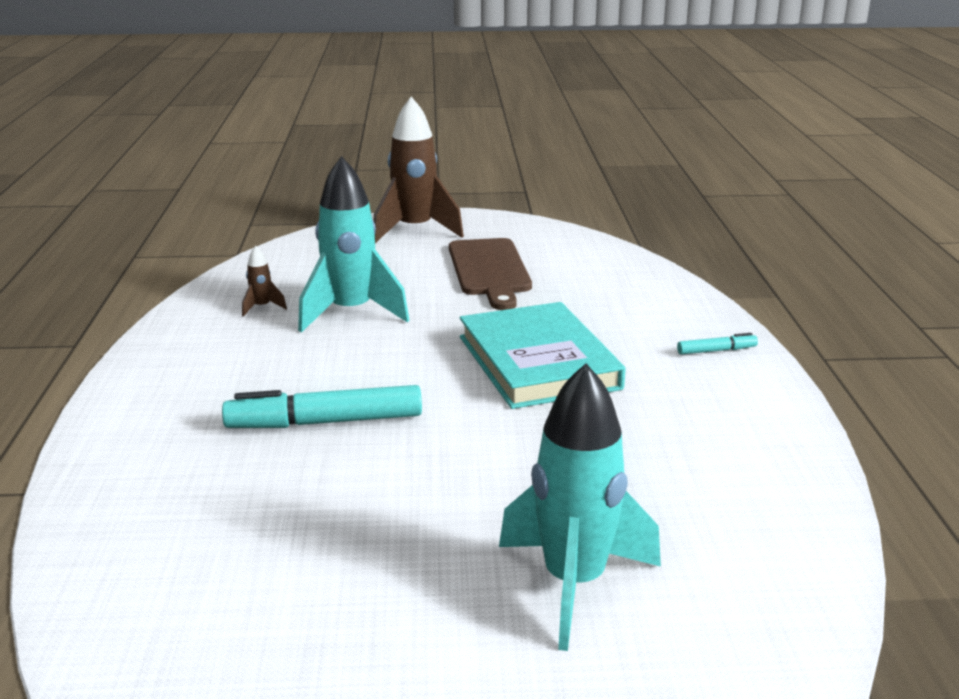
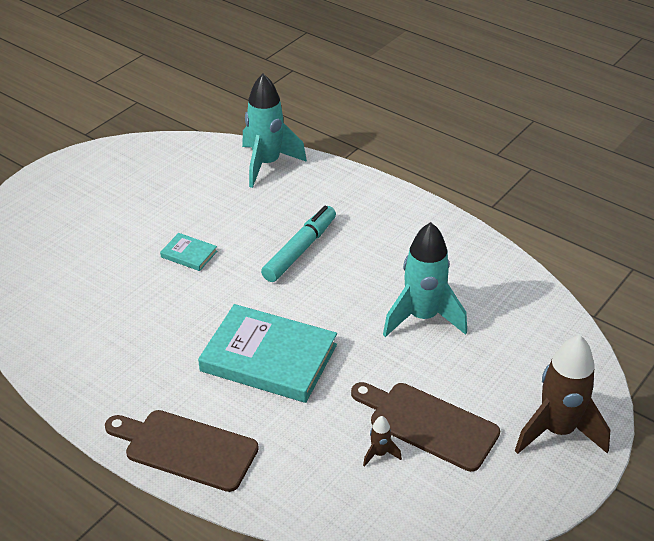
camera: 130 degrees right, 15 degrees up
brown rocket [242,246,287,317] -> brown rocket moved to [363,416,402,467]
turquoise rocket [499,363,661,651] -> turquoise rocket moved to [242,74,307,188]
turquoise marker [677,333,758,355] -> brown cutting board [105,410,259,492]
none -> turquoise book [160,233,217,271]

